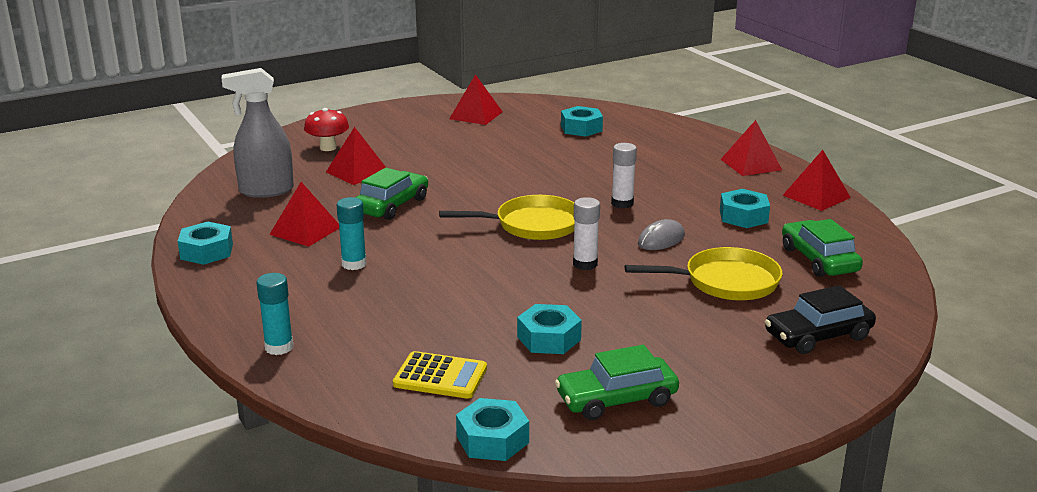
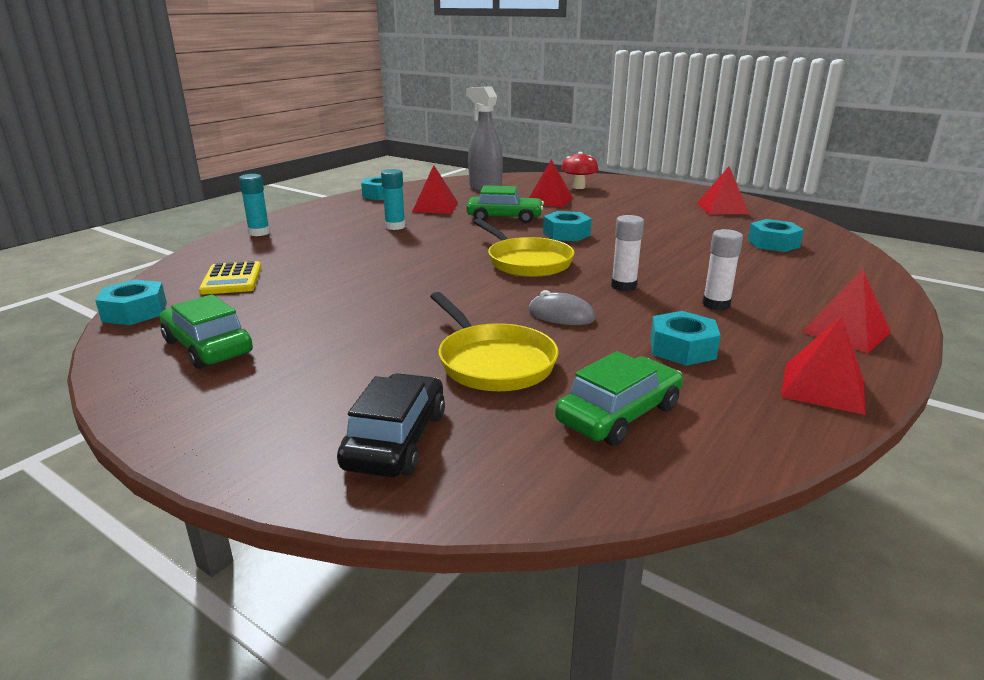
camera: 65 degrees right, 0 degrees up
turquoise nut [517,304,582,354] -> turquoise nut moved to [543,211,592,241]
white glue stick [573,197,600,270] -> white glue stick moved to [702,229,743,310]
black car [765,285,876,354] -> black car turned 60 degrees clockwise [337,373,445,477]

